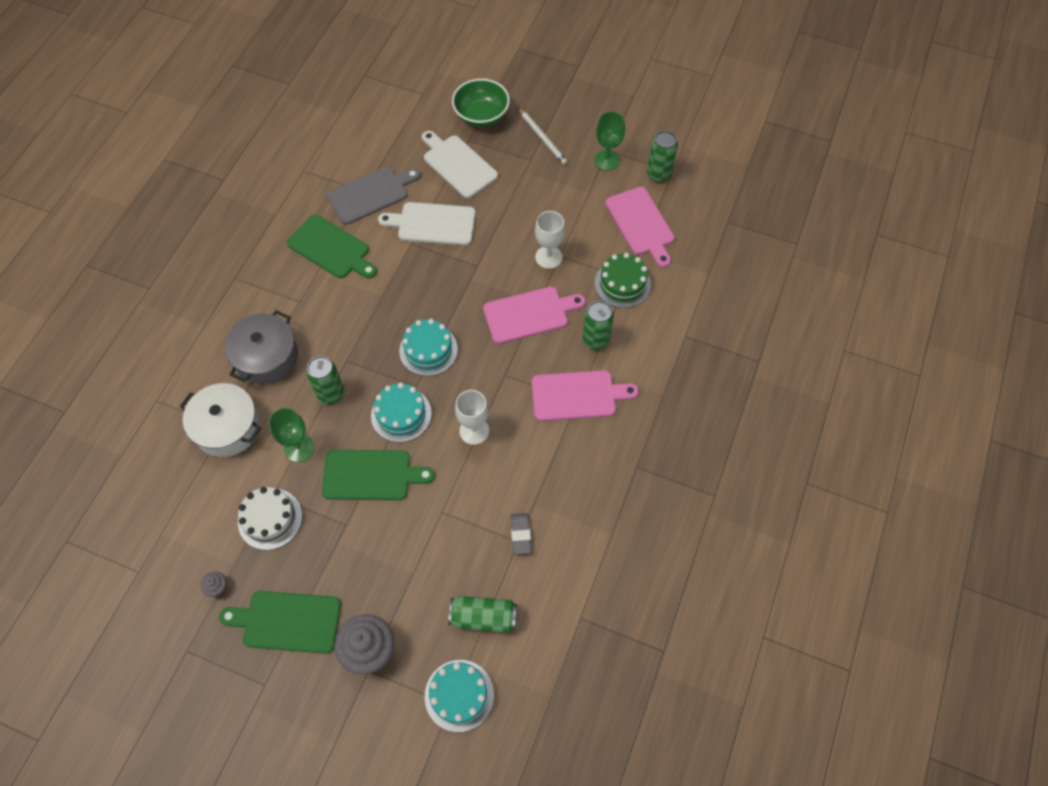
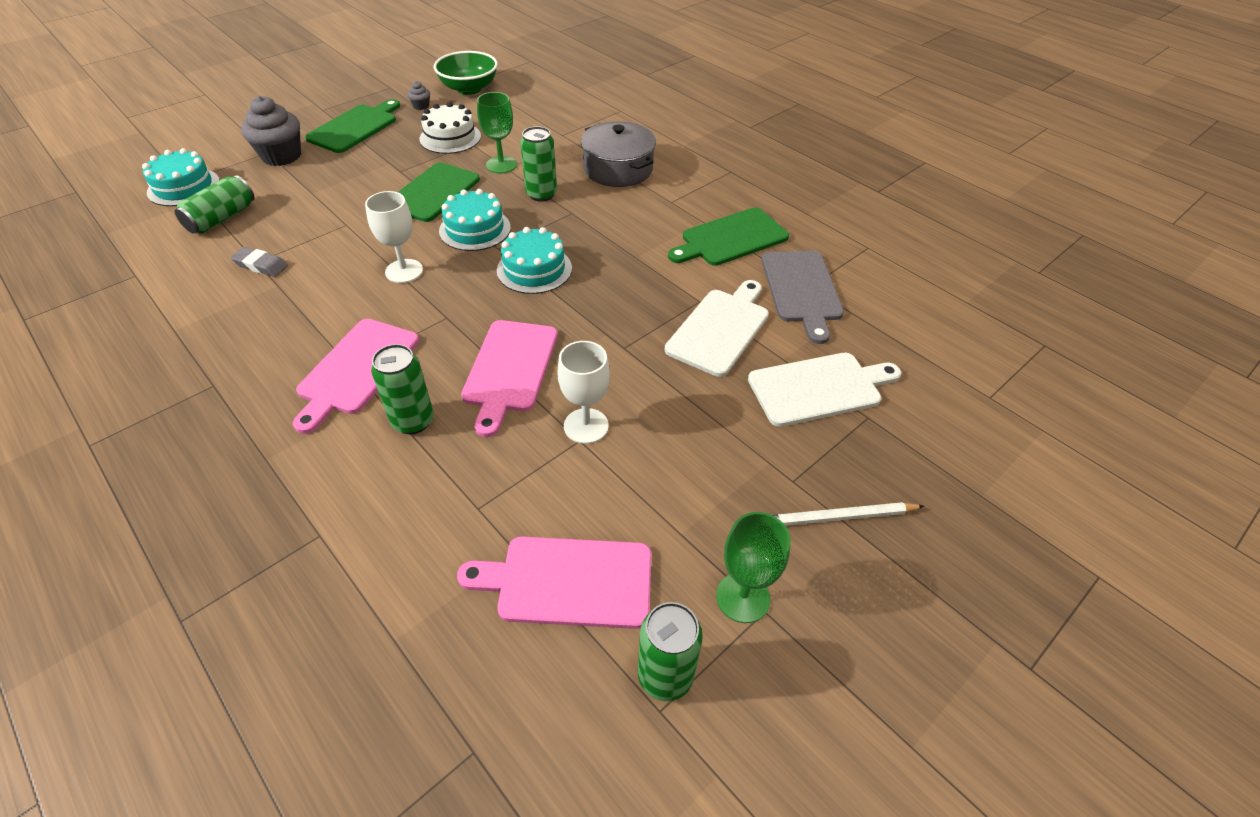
camera: 115 degrees right, 15 degrees down
white pot [180,383,261,457] -> none
green bowl [452,78,510,127] -> green bowl moved to [434,51,498,95]
green cake [595,253,651,308] -> none

